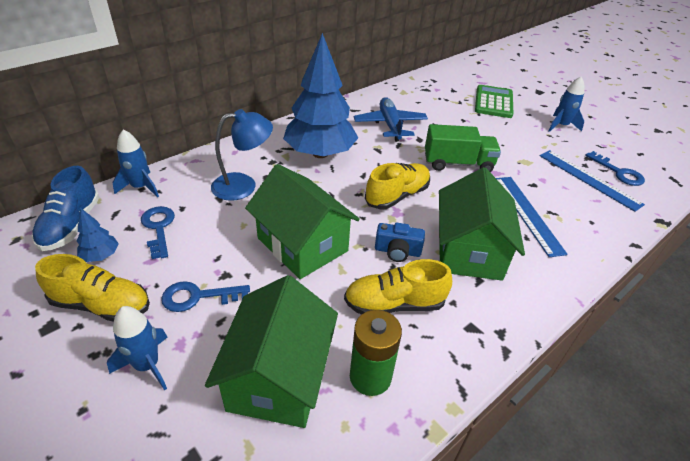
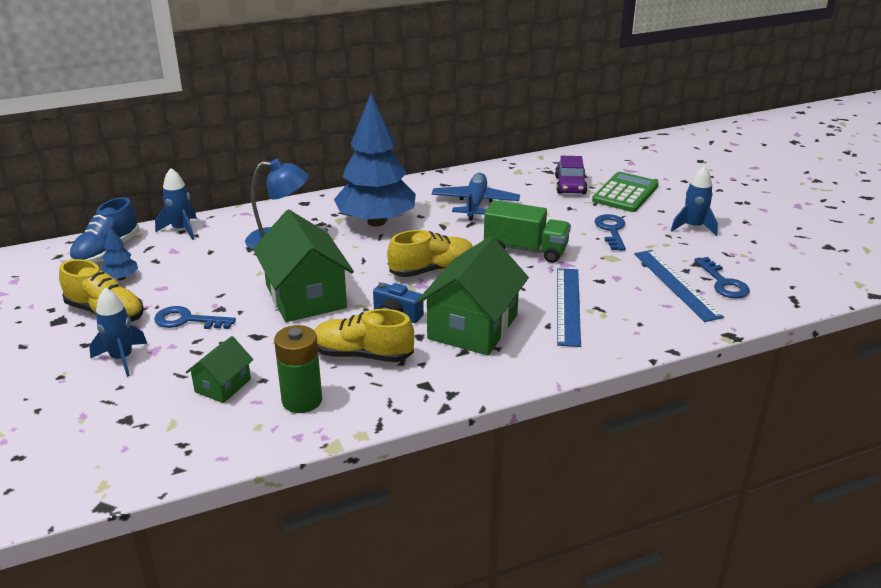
camera: 20 degrees right, 10 degrees down
blue key [141,206,175,259] -> blue key moved to [594,214,626,251]
green house [205,275,338,428] -> green house [186,336,253,403], size x0.51
none -> purple car [555,156,588,194]

